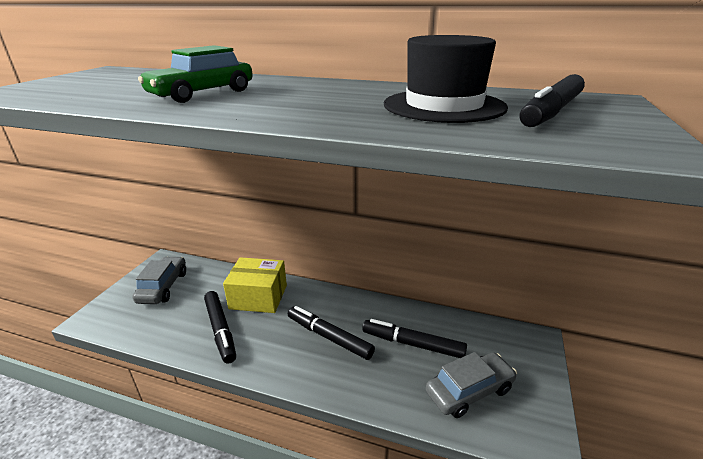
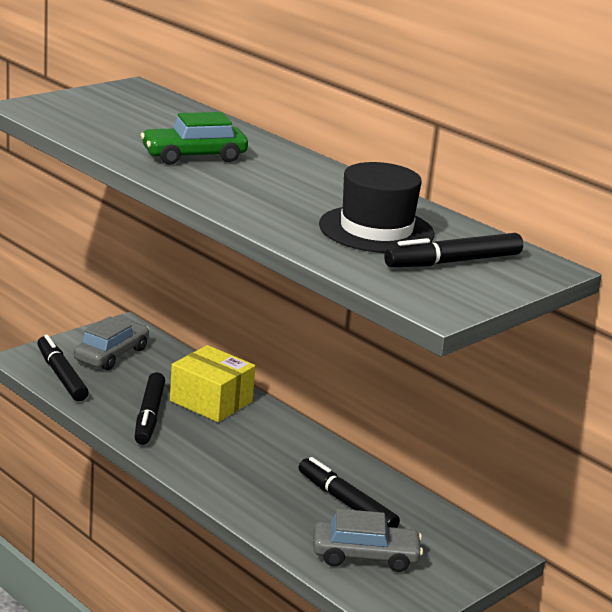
camera: 25 degrees right, 5 degrees down
black marker [288,306,375,360] -> black marker moved to [37,335,89,401]

